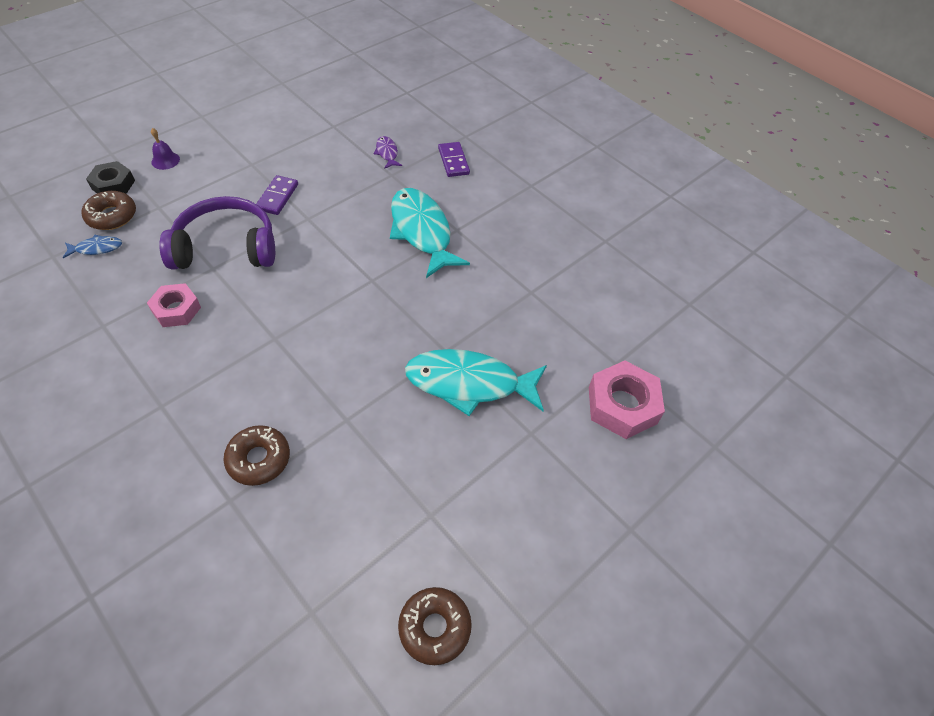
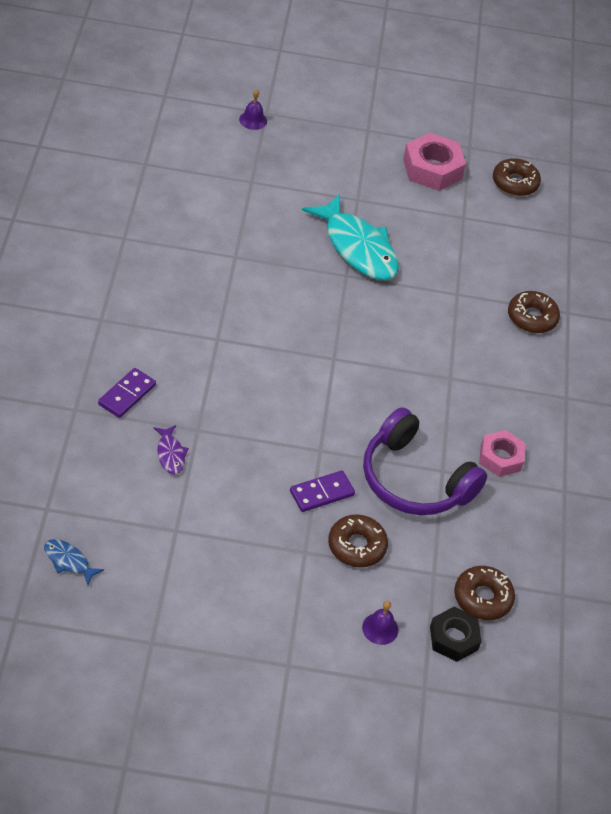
camera: 135 degrees left, 5 degrees down
blue fish [63,235,122,258] -> blue fish moved to [44,539,104,585]
purple fish [374,136,402,169] -> purple fish turned 45 degrees counterclockwise [154,425,189,474]
turquoise fish [390,188,470,278] -> none
pink nut [589,361,665,439] -> pink nut moved to [403,133,466,191]
none -> purple bell [239,89,267,130]
none -> brown donut [328,515,388,567]

